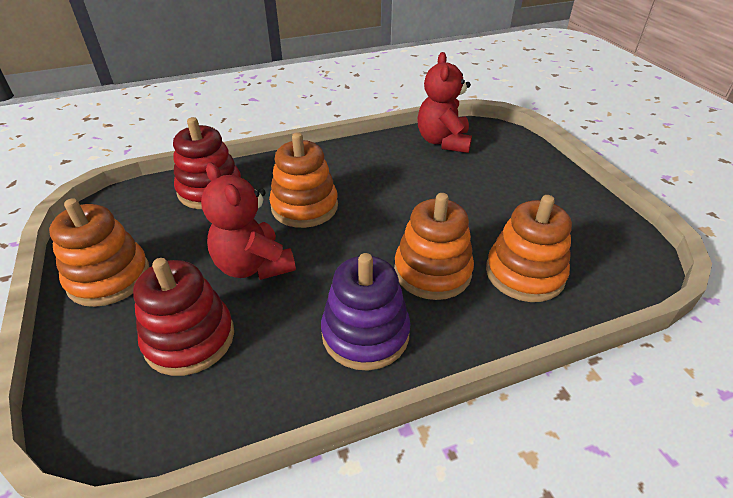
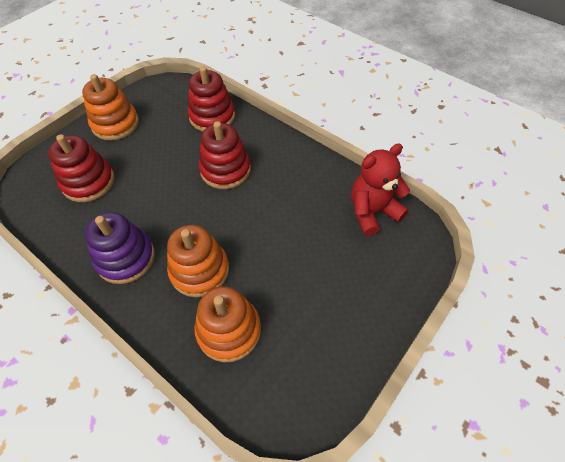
camera: 60 degrees right, 15 degrees up
red teddy bear [201,163,296,280] -> none
orange stacking toy [269,132,338,228] -> red stacking toy [199,121,251,189]

